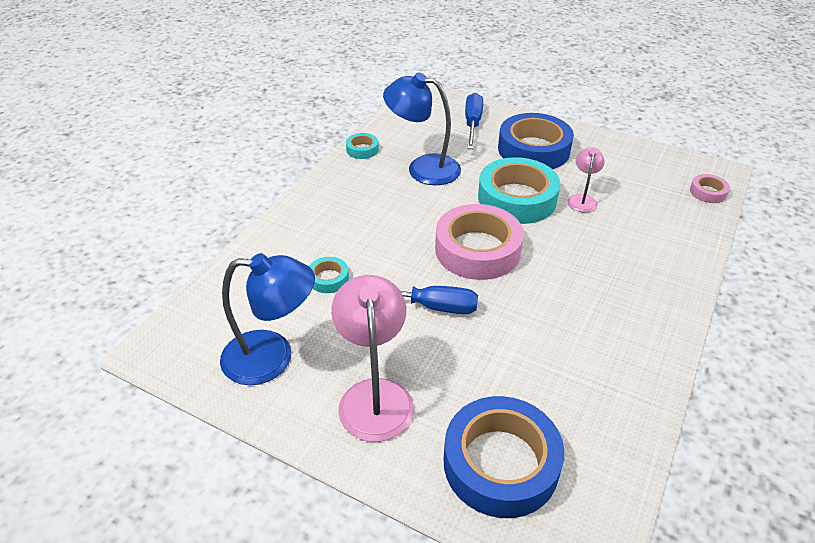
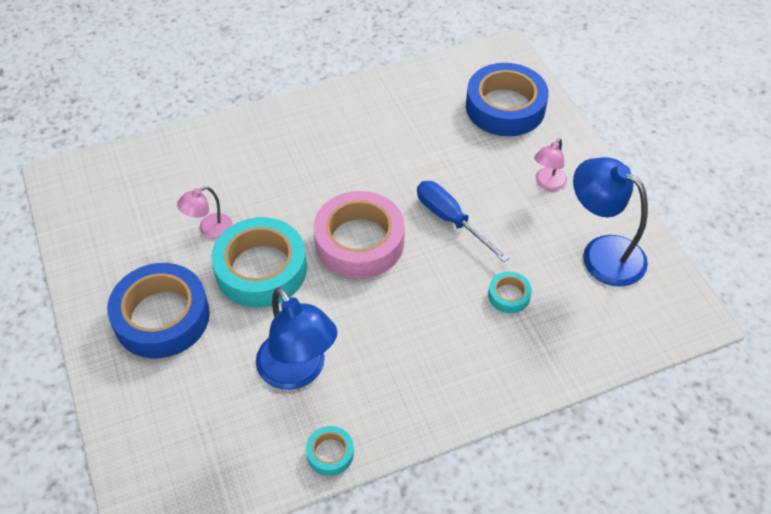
camera: 140 degrees left, 10 degrees up
pink lamp [331,275,414,442] -> pink lamp [534,138,567,191], size x0.53
blue screwdriver [465,93,483,149] -> none
pink tape [690,174,730,203] -> none

